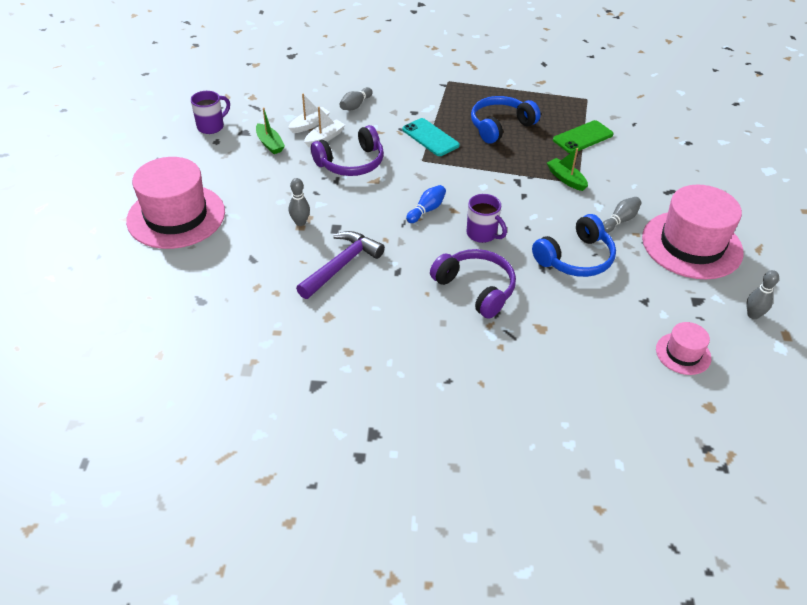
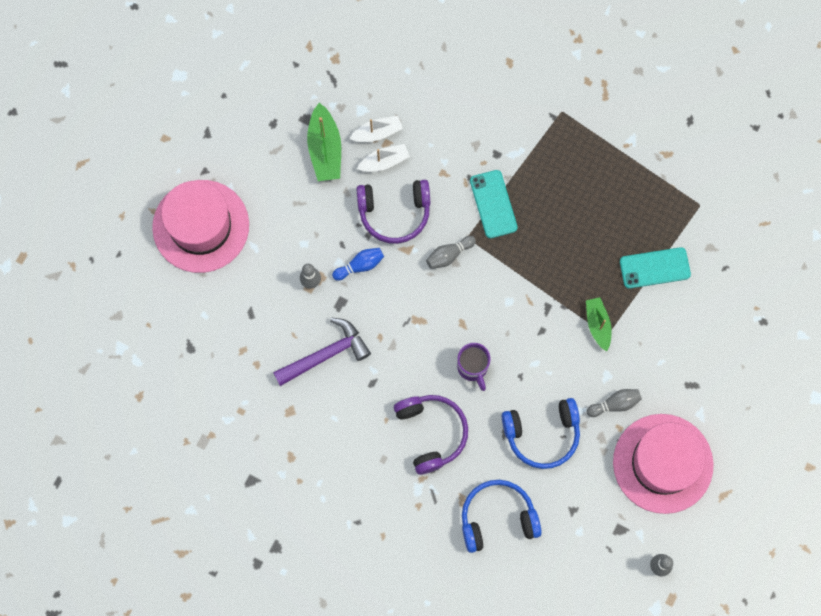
camera: 25 degrees right, 30 degrees up
purple mug [191,91,230,134] -> none
green boat [256,107,285,154] -> green boat [307,103,341,181], size x1.52
grey bowling pin [339,87,372,110] -> grey bowling pin moved to [426,236,476,269]
blue bowling pin [406,185,446,223] -> blue bowling pin moved to [332,248,384,281]
blue headphones [471,96,541,144] -> blue headphones moved to [462,480,542,553]
green phone [553,120,614,153] -> turquoise phone [620,247,691,289]
pink hat [656,322,711,375] -> none

